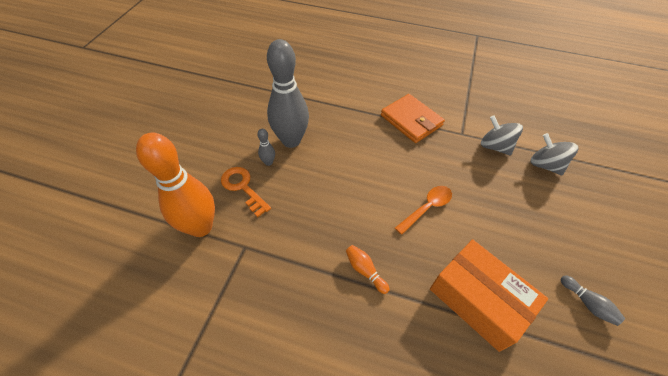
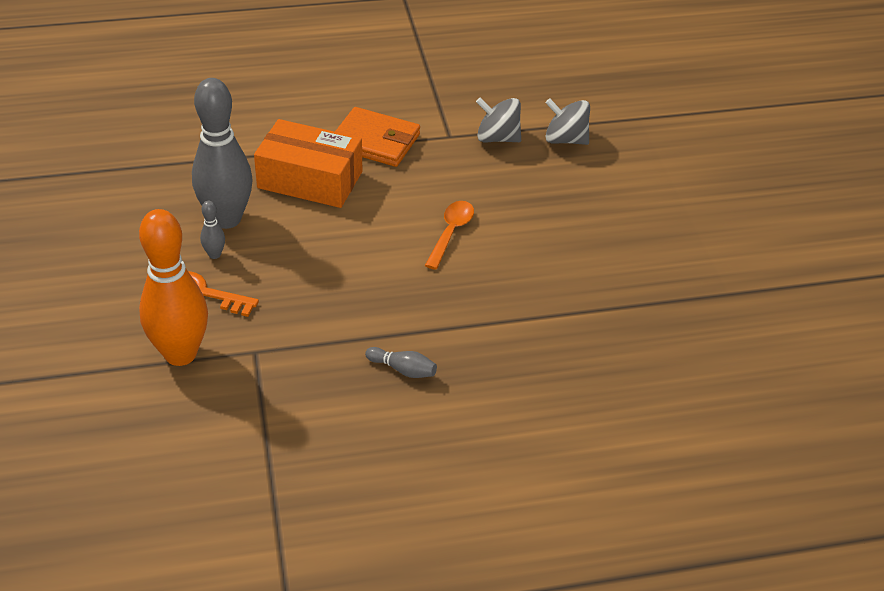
camera: 30 degrees left, 10 degrees down
orange bowling pin [346,245,389,294] -> none
orange box [430,239,548,352] -> orange box moved to [254,119,362,208]
grey bowling pin [561,275,625,326] -> grey bowling pin moved to [365,347,437,378]

